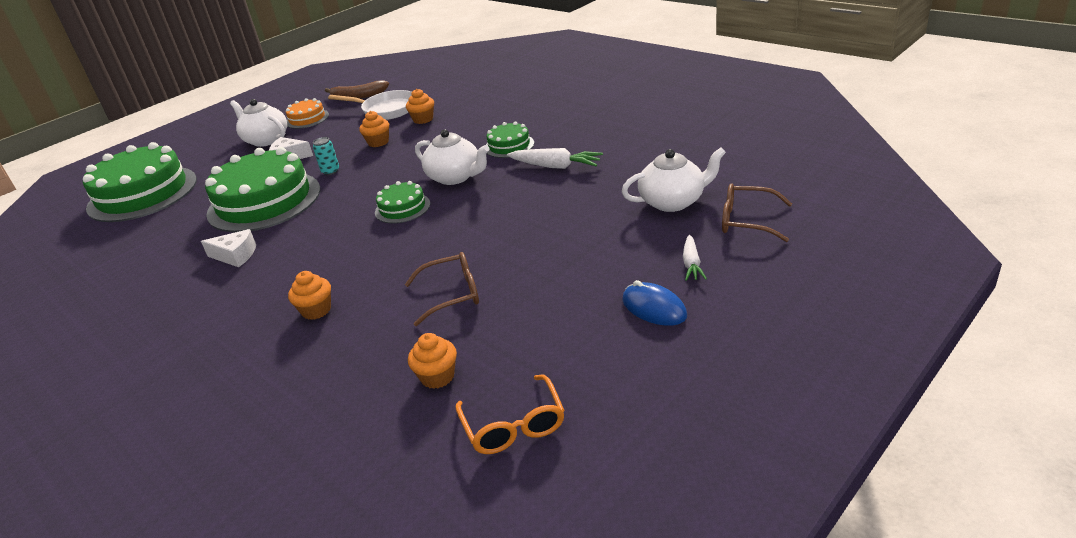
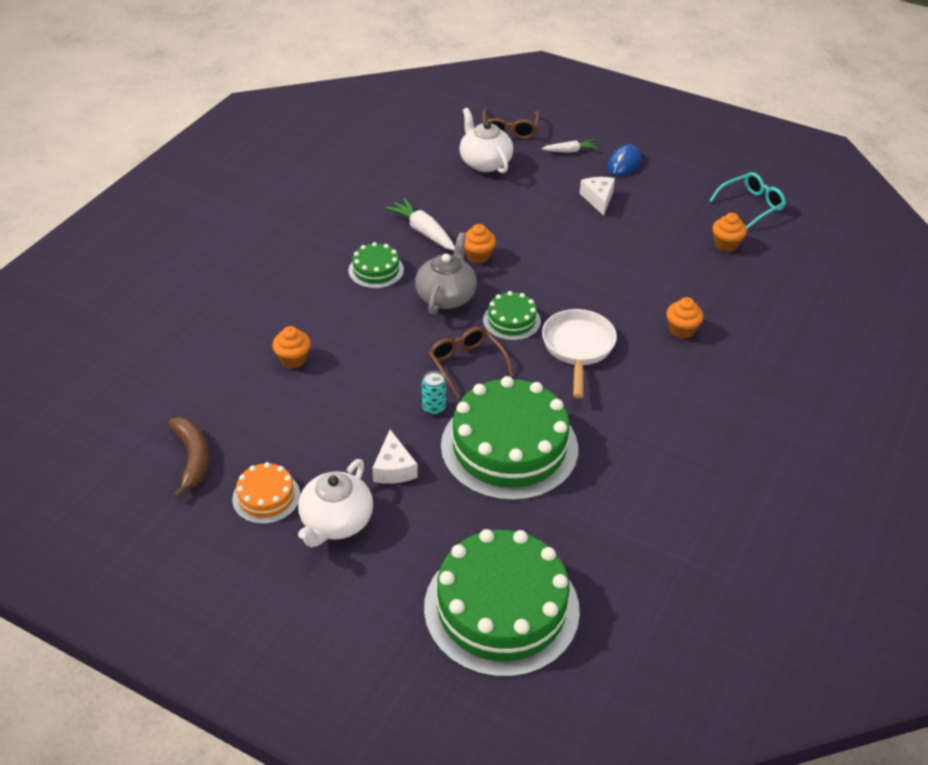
camera: 110 degrees left, 10 degrees up
white cheese [201,229,256,267] -> white cheese moved to [580,177,615,216]
white pan [328,90,412,120] -> white pan moved to [542,309,617,398]
orange cupcake [359,111,389,147] -> orange cupcake moved to [465,224,496,264]
brown glasses [405,252,479,326] -> brown glasses moved to [429,327,514,399]
white teapot [415,129,490,185] -> grey teapot [415,233,477,315]
orange glasses [455,375,565,454] -> turquoise glasses [709,172,786,229]
white carrot [507,148,603,169] -> white carrot turned 45 degrees counterclockwise [385,198,455,250]

